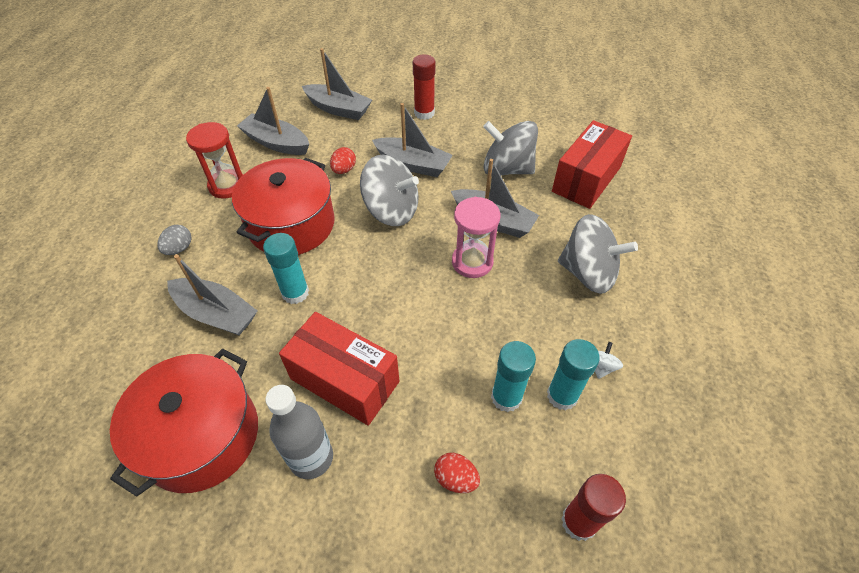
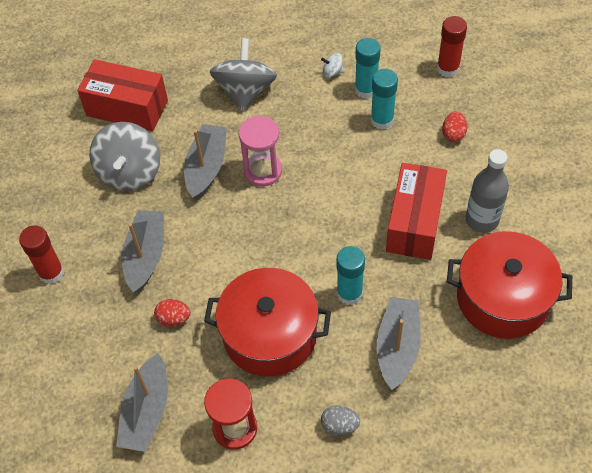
camera: 105 degrees left, 5 degrees up
grey boat [302,48,372,120] -> none
grey spinning top [360,155,419,226] -> none

